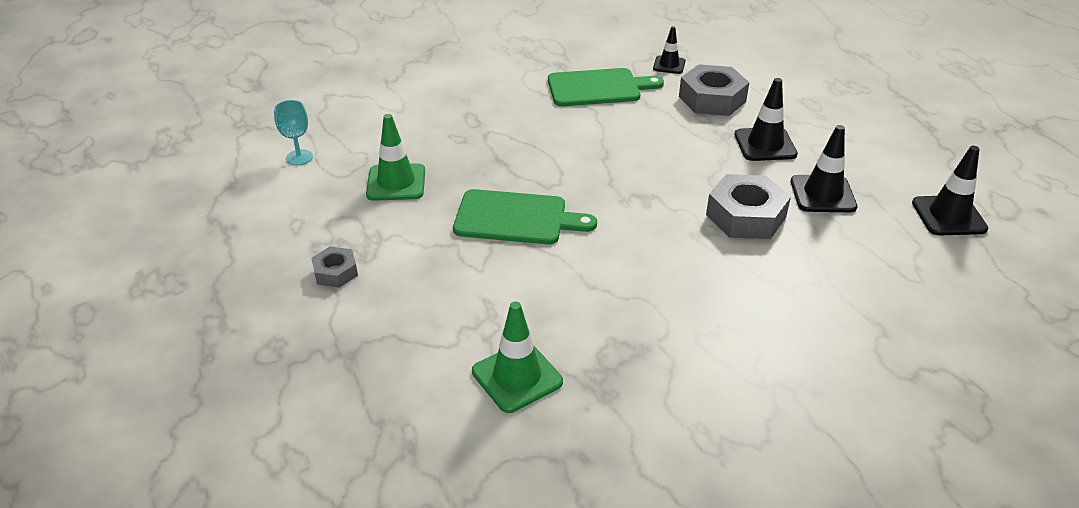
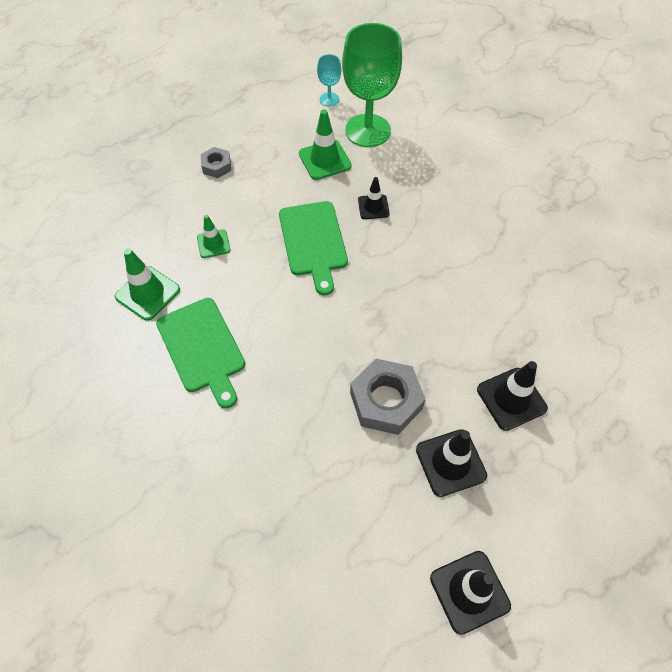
camera: 70 degrees right, 20 degrees up
green cutting board [548,68,664,106] -> green cutting board moved to [156,298,245,408]
black traffic cone [653,26,685,74] -> black traffic cone moved to [358,177,390,219]
grey nut [679,64,749,116] -> none
none -> green traffic cone [197,215,231,258]
none -> green goblet [342,23,402,147]

